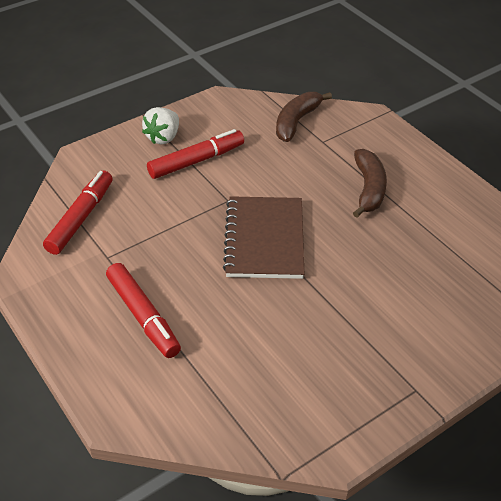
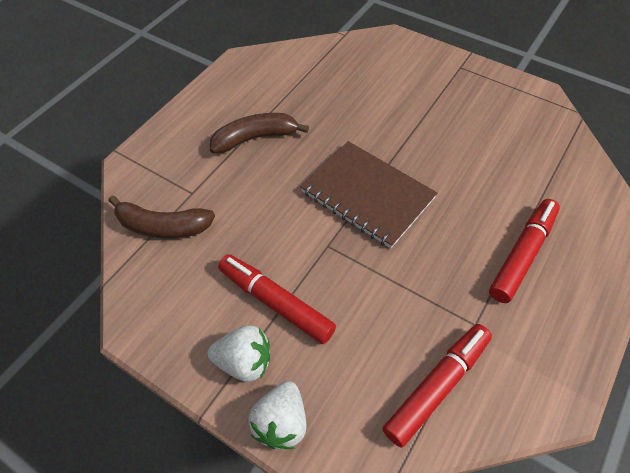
camera: 110 degrees left, 10 degrees up
red marker [43,171,113,255] -> red marker turned 135 degrees clockwise [383,324,492,447]
brown notebook [223,196,304,279] -> brown notebook turned 60 degrees clockwise [301,141,437,248]
none -> white strawberry [248,381,306,449]

